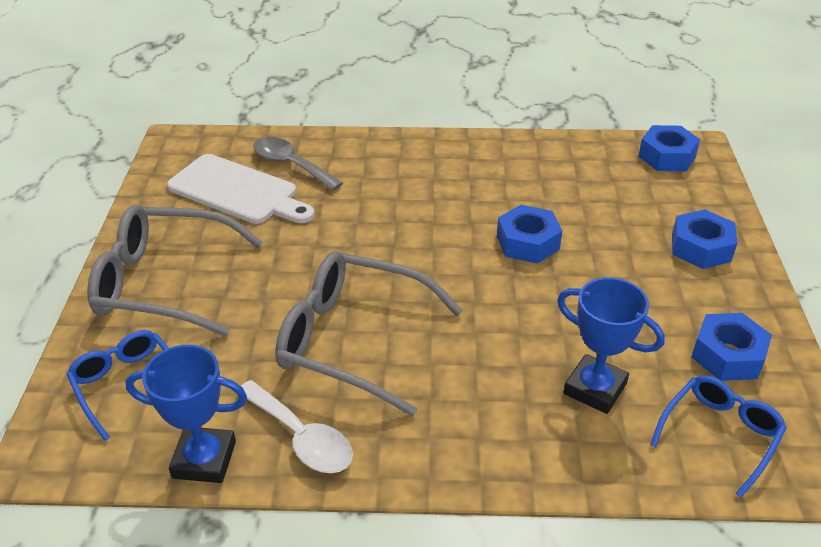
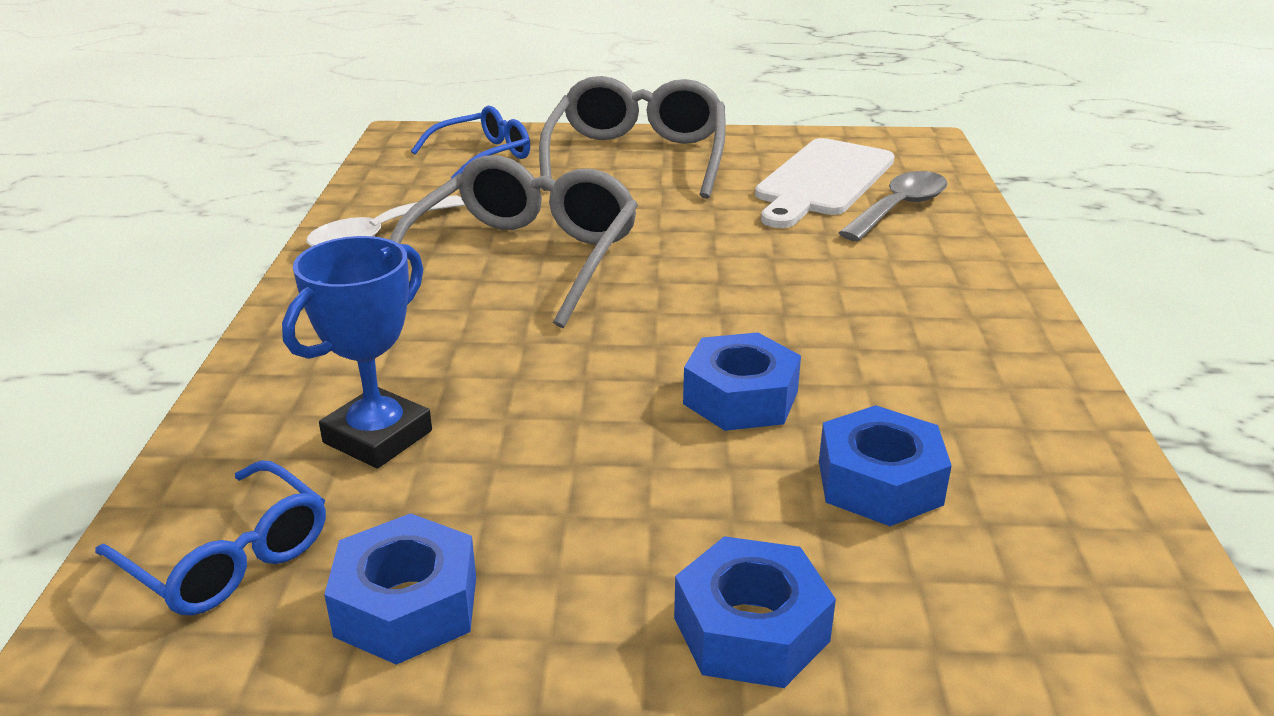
camera: 90 degrees right, 10 degrees down
blue trophy [125,345,247,483] -> none
blue nut [638,125,701,172] -> blue nut moved to [819,405,952,526]

